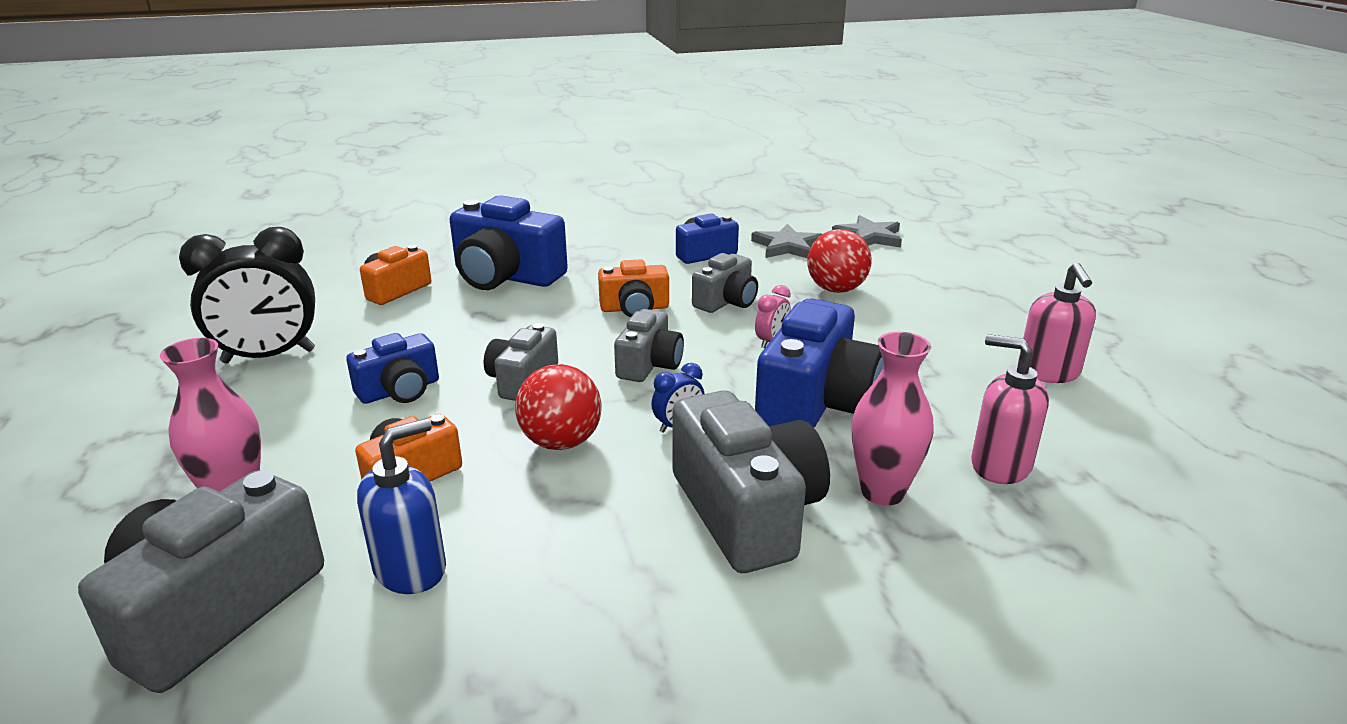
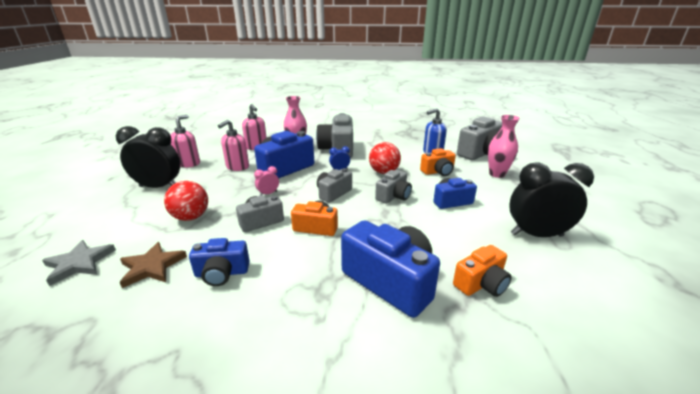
camera: 160 degrees left, 0 degrees up
grey star [751,224,822,258] -> brown star [120,242,187,288]
none -> black clock [116,126,180,188]
none -> pink soap dispenser [218,120,249,171]

